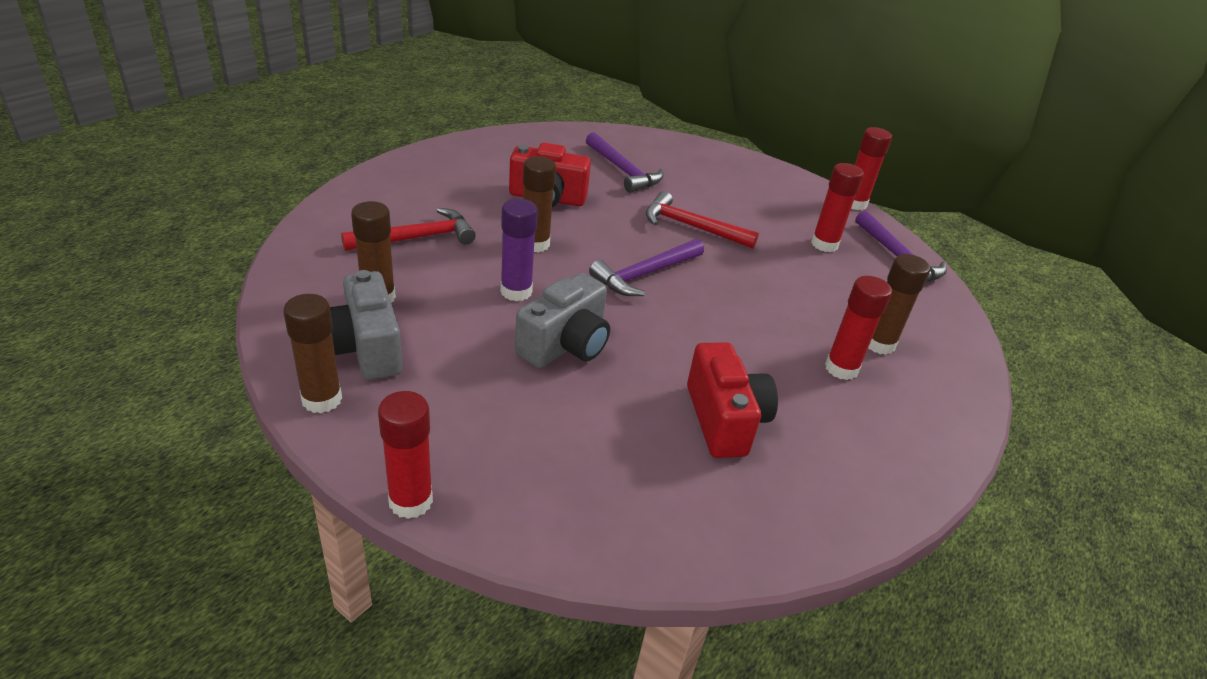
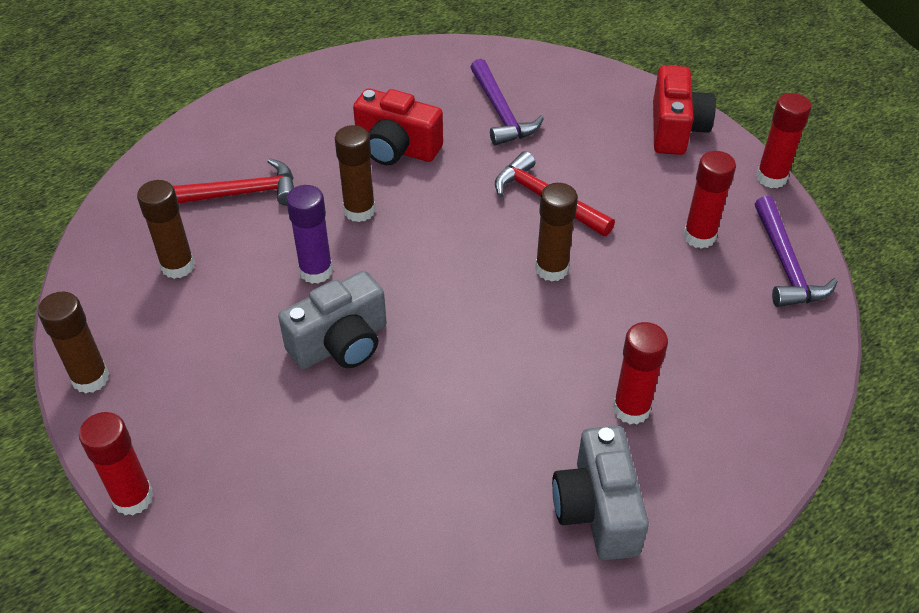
camera: 20 degrees right, 10 degrees up
grey camera [330,270,403,380] -> grey camera moved to [552,426,649,560]
purple hammer [589,239,704,296] -> none
red camera [687,342,778,458] -> red camera moved to [653,65,716,155]
brown glue stick [868,254,930,355] -> brown glue stick moved to [535,183,578,282]

